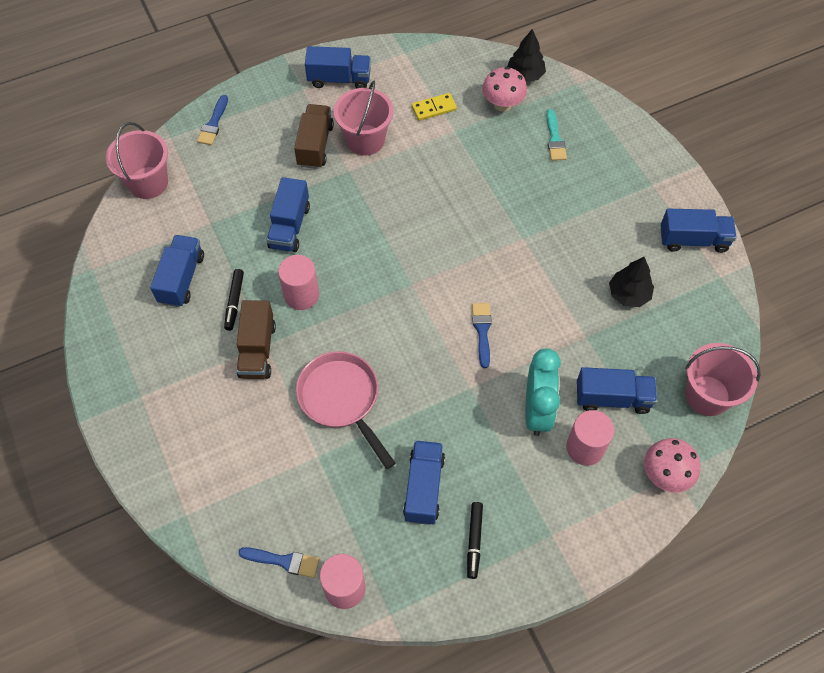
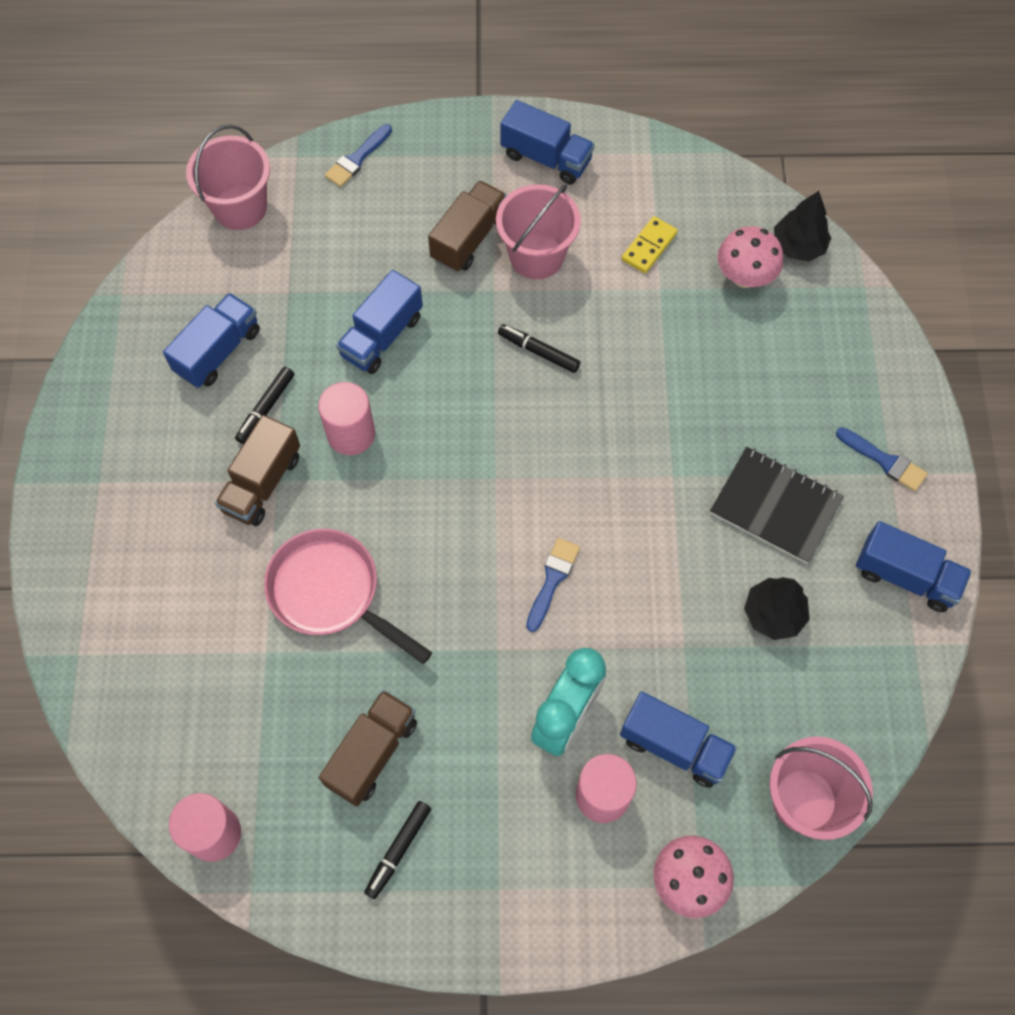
camera: 25 degrees right, 5 degrees up
blue brush [238,547,319,578] -> blue brush moved to [836,427,928,492]
pink pan [296,351,396,469] -> pink pan turned 45 degrees counterclockwise [264,529,432,664]
blue truck [403,440,445,525] -> brown truck [319,690,417,807]
yellow domino [411,93,457,121] -> yellow domino turned 60 degrees counterclockwise [621,216,678,273]
turquoise brush [547,109,567,161] -> none
none -> black marker [498,324,580,373]
none -> black notebook [710,447,844,564]

